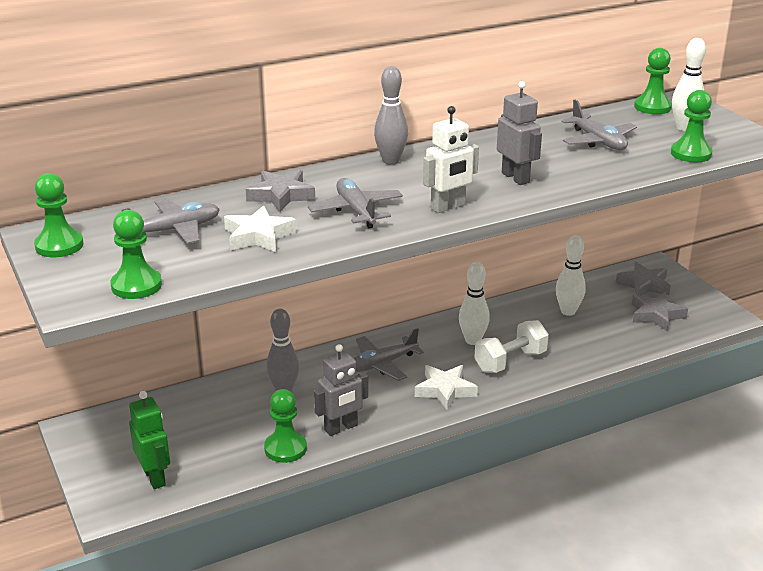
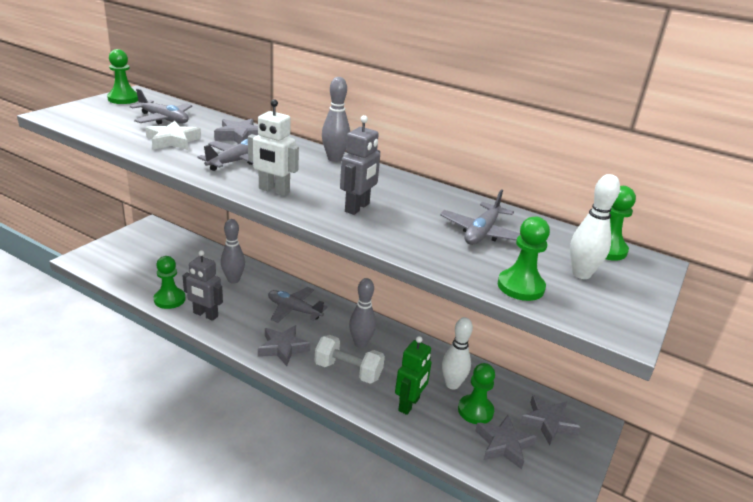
camera: 55 degrees right, 0 degrees up
green pawn [110,210,162,299] -> green pawn moved to [458,363,495,424]
green robot [129,391,170,489] -> green robot moved to [395,336,432,415]
white star [415,365,478,410] -> grey star [258,325,311,366]
white bowling pin [459,262,490,345] -> grey bowling pin [349,278,376,348]

